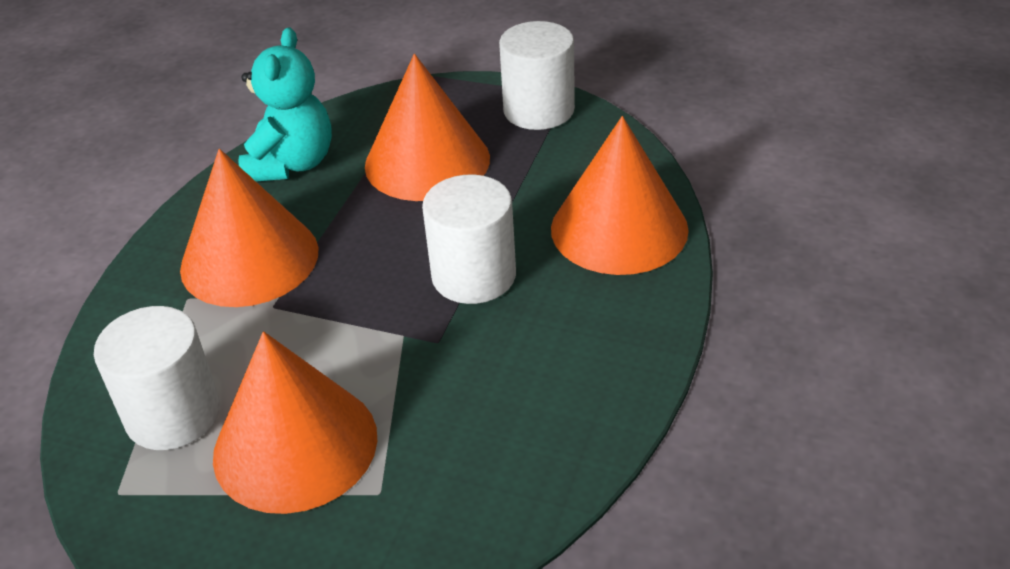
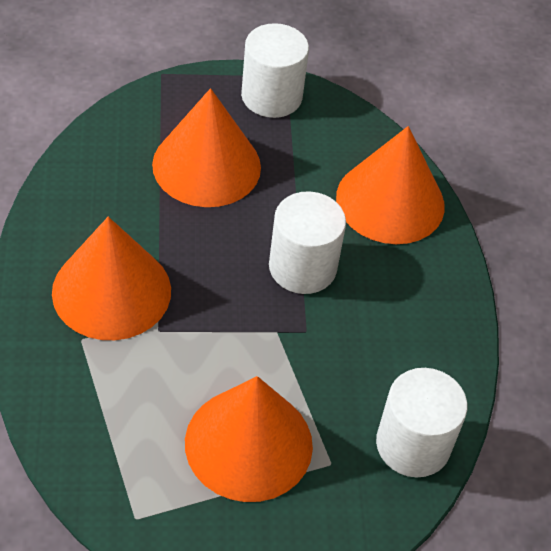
camera: 30 degrees left, 10 degrees up
white cylinder [94,306,220,450] -> white cylinder moved to [376,368,467,477]
turquoise teddy bear [238,27,332,181] -> none

